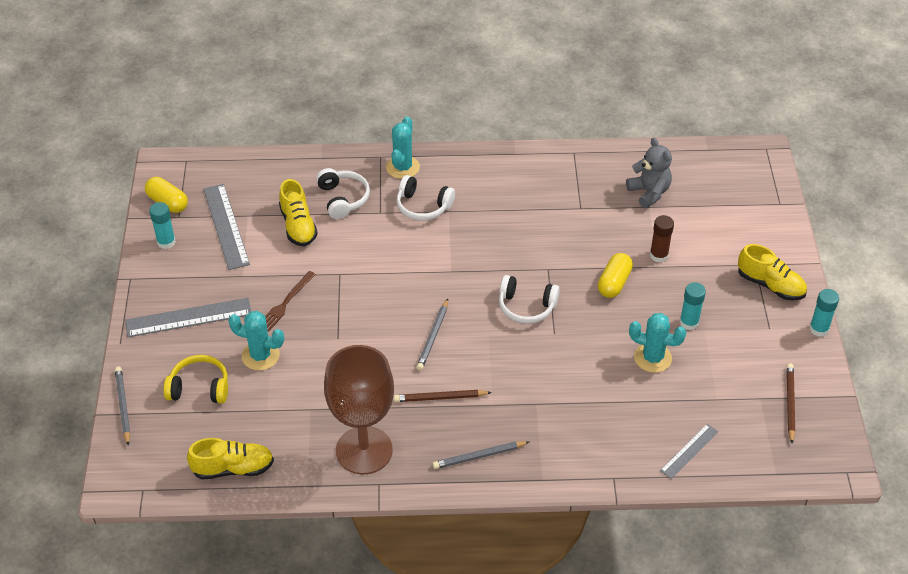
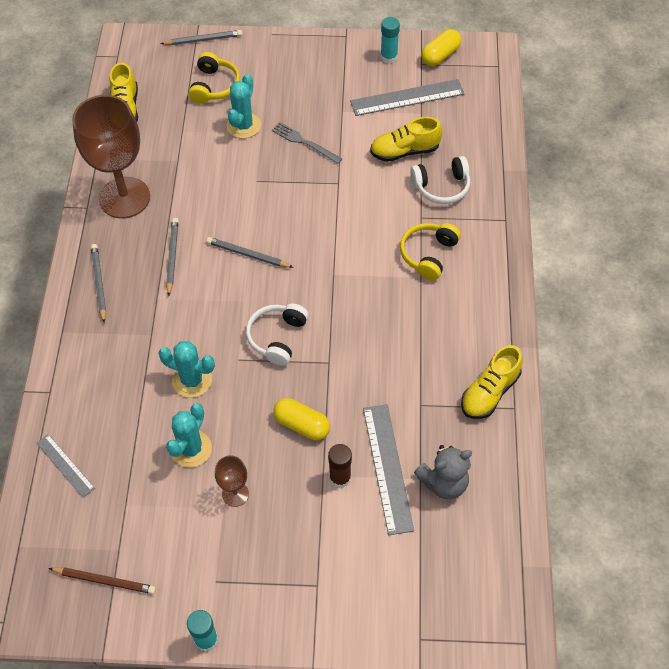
camera: 95 degrees right, 10 degrees up
grey ruler [125,298,251,337] -> grey ruler moved to [363,404,414,535]
brown fork [265,271,316,332] -> grey fork [272,122,342,164]
turquoise cactus [386,117,420,179] -> turquoise cactus moved to [158,341,215,398]
brown pencil [394,390,492,402] -> grey pencil [166,218,179,297]
white headphones [397,175,455,220] -> yellow headphones [400,223,461,280]
turquoise glue stick [680,282,706,330] -> brown goblet [215,455,249,507]
yellow shoe [738,244,807,300] -> yellow shoe moved to [461,345,522,419]

